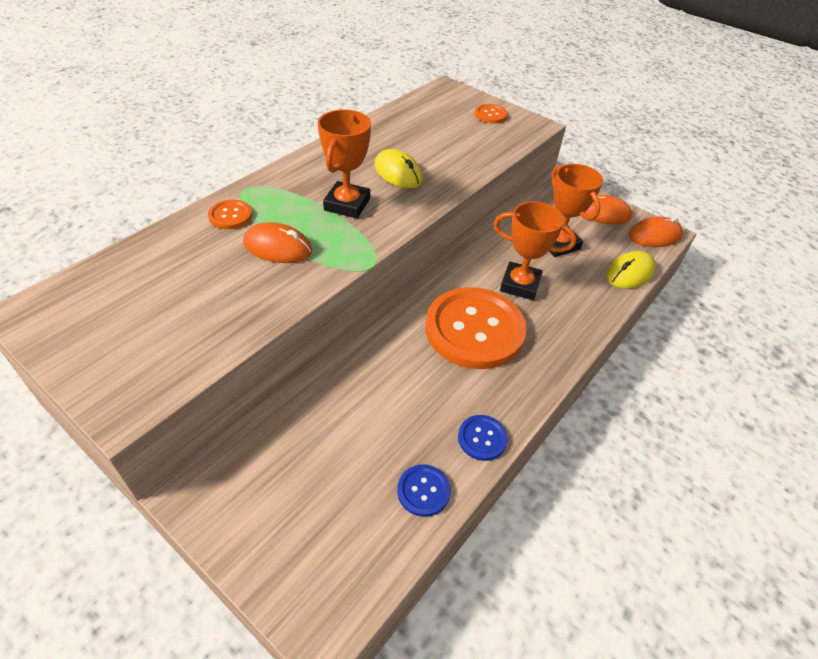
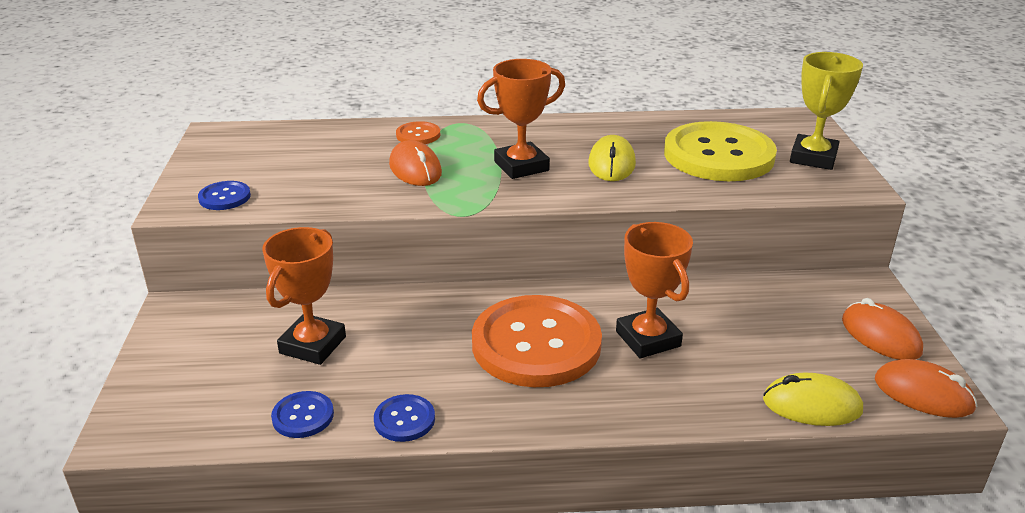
camera: 50 degrees right, 15 degrees down
orange button [475,104,508,124] -> yellow trophy [790,52,863,170]
orange trophy [549,164,603,257] -> orange trophy moved to [262,227,346,365]
none -> blue button [198,181,251,210]
none -> yellow button [664,121,777,181]

